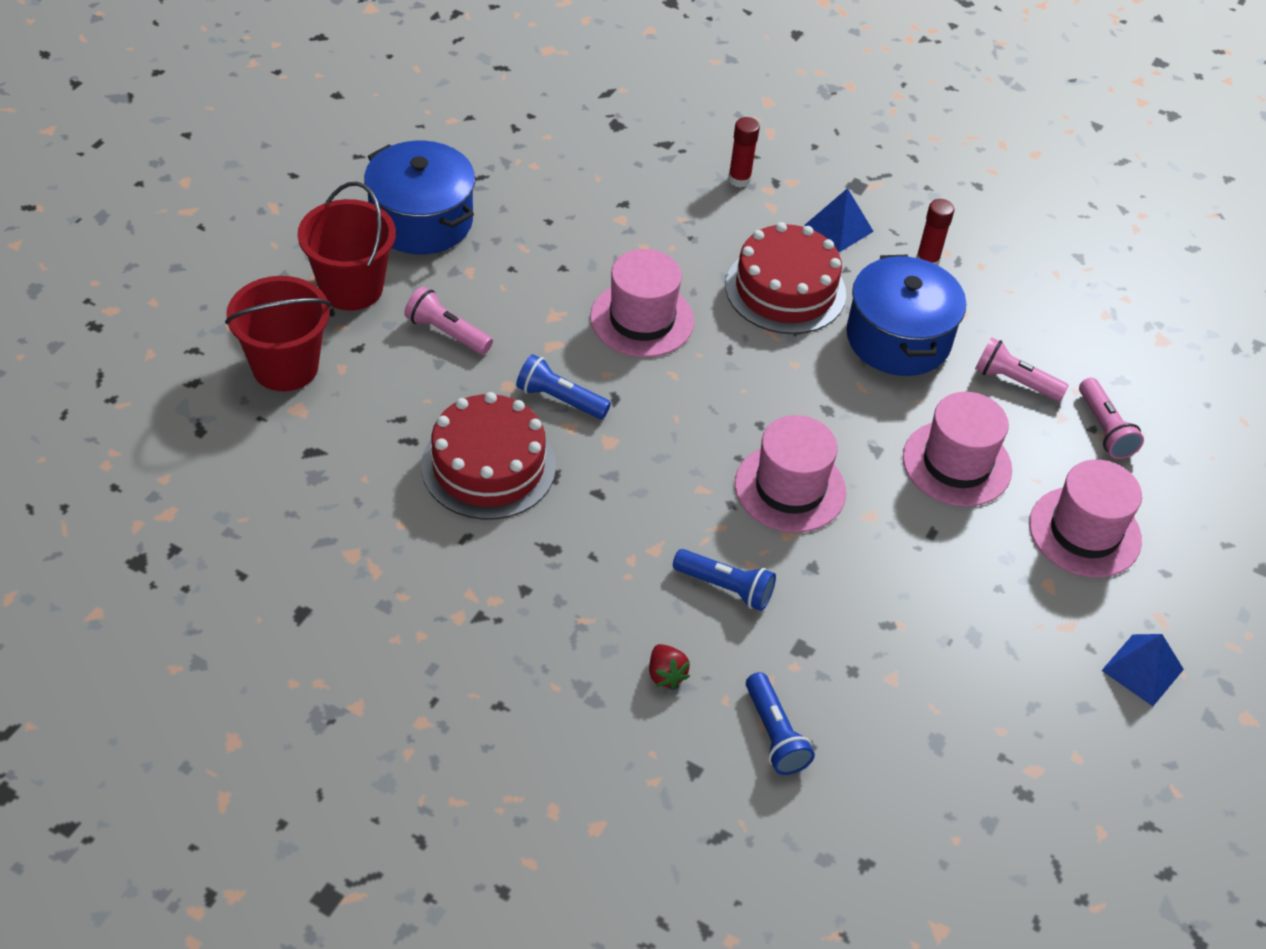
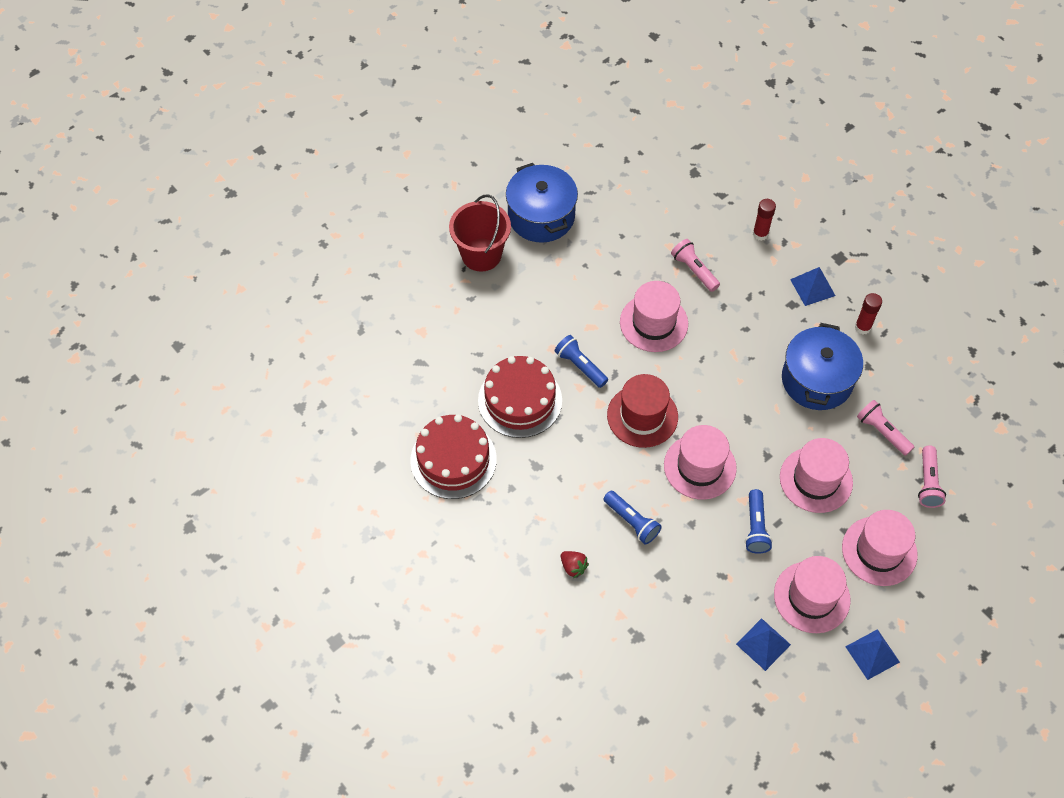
camera: 25 degrees right, 10 degrees up
red bucket [225,276,331,391] -> none
pink flashlight [404,286,493,355] -> pink flashlight moved to [671,239,720,292]
red strawberry [649,644,690,689] -> red strawberry turned 45 degrees counterclockwise [561,551,589,578]
red cake [726,222,846,334] -> red cake moved to [410,415,497,499]
blue flashlight [746,672,815,775] -> blue flashlight moved to [745,489,773,554]
none -> red hat [607,374,678,448]
none -> blue pyramid [736,618,791,671]
none -> pink hat [774,556,851,633]

